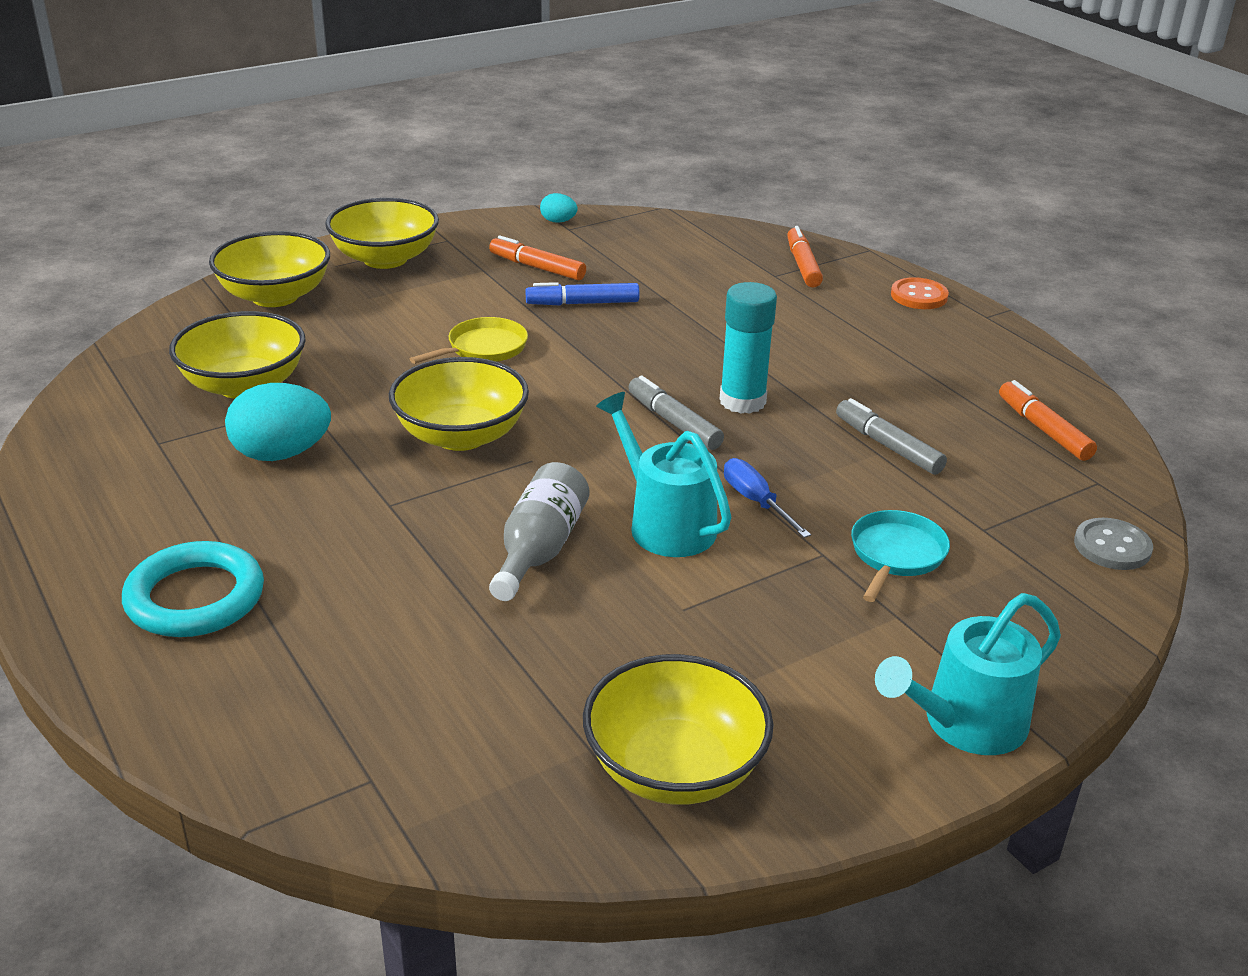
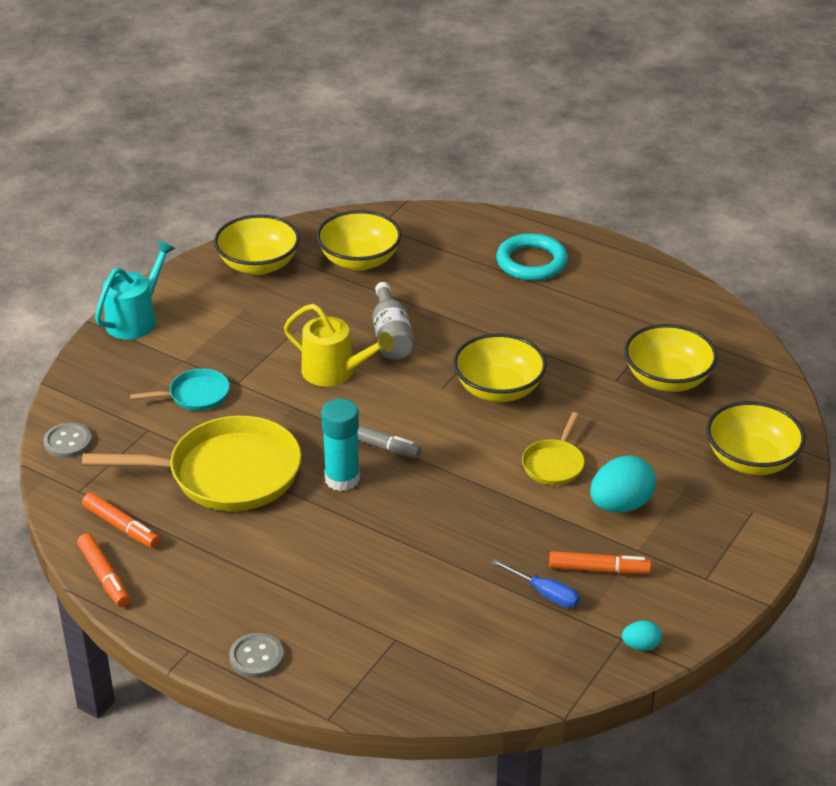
camera: 155 degrees right, 5 degrees up
turquoise egg [225,383,331,461] -> turquoise egg moved to [590,455,656,513]
yellow bowl [325,198,439,269] -> yellow bowl moved to [316,210,402,270]
blue marker [526,282,640,305] -> none
turquoise watering can [596,392,732,557] -> yellow watering can [284,304,394,386]
blue screwdriver [724,458,811,538] -> blue screwdriver moved to [492,560,580,608]
orange marker [787,226,823,288] -> orange marker moved to [77,533,130,607]
grey marker [836,398,947,475] -> yellow pan [82,416,301,511]
turquoise pan [851,510,950,602] -> turquoise pan turned 105 degrees counterclockwise [130,369,230,411]
orange button [891,277,949,309] -> grey button [229,633,284,678]

